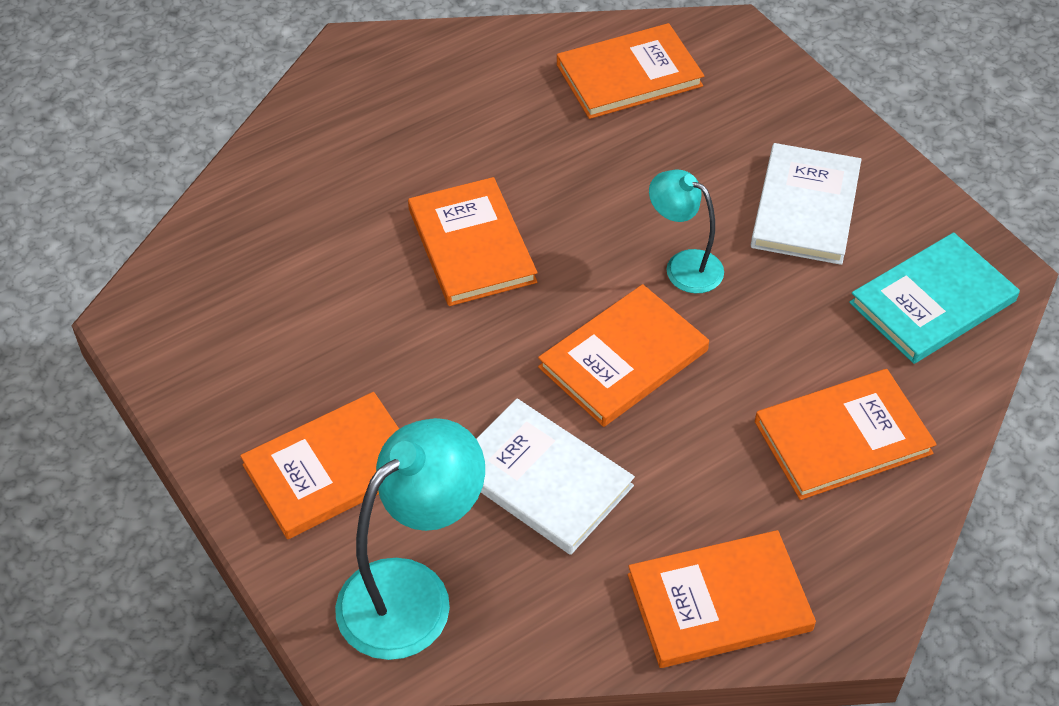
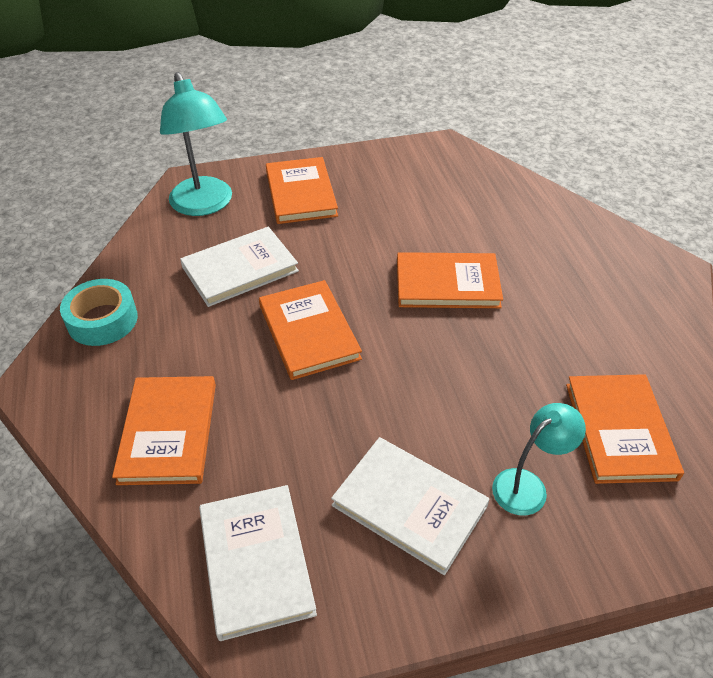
camera: 110 degrees right, 5 degrees down
orange book [628,530,816,668] -> turquoise tape [60,279,138,346]
turquoise lamp [649,169,724,293] -> turquoise lamp moved to [492,403,586,516]
turquoise book [849,232,1020,364] -> white book [199,485,317,641]

